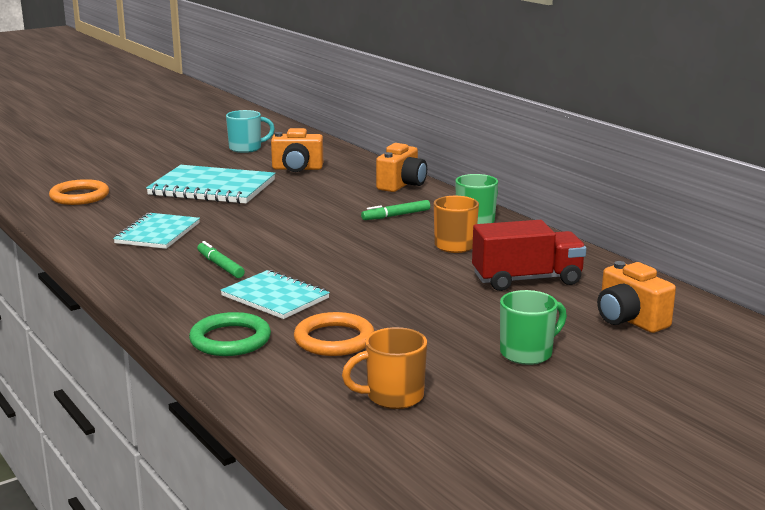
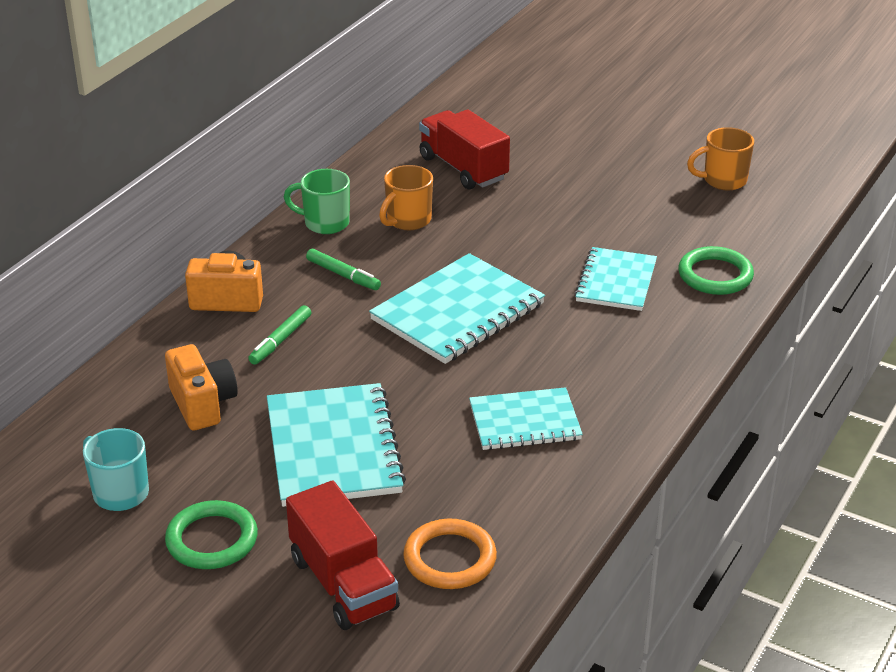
camera: 115 degrees left, 15 degrees up
green marker [197,241,245,278] -> green marker moved to [248,305,312,365]
orange ring [294,312,374,356] -> none
orange mug [342,327,427,409] -> orange mug turned 120 degrees clockwise [687,127,754,191]
green mug [500,290,567,365] -> none
orange camera [597,261,676,333] -> none
none -> green ring [165,500,258,569]
none -> red truck [286,481,400,630]
none -> turquoise notebook [369,253,545,364]

